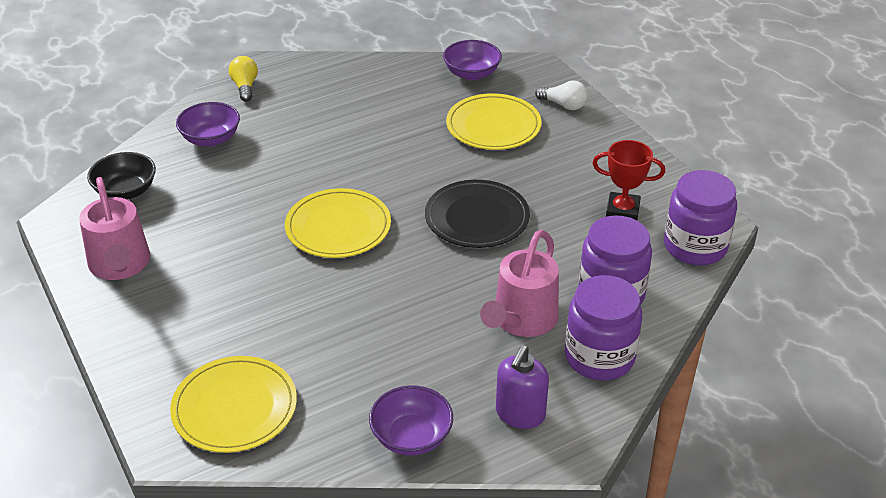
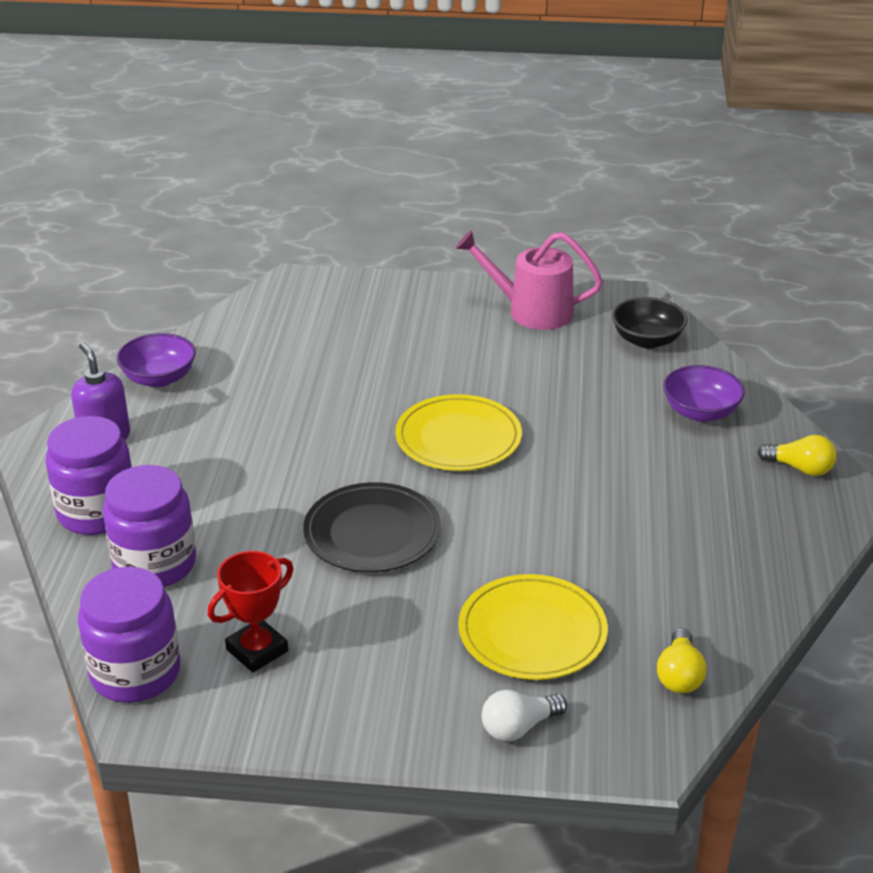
camera: 125 degrees right, 5 degrees down
yellow plate [170,356,297,453] -> none
purple bowl [443,40,502,80] -> yellow light bulb [657,628,707,693]
pink watering can [480,230,559,337] -> none

